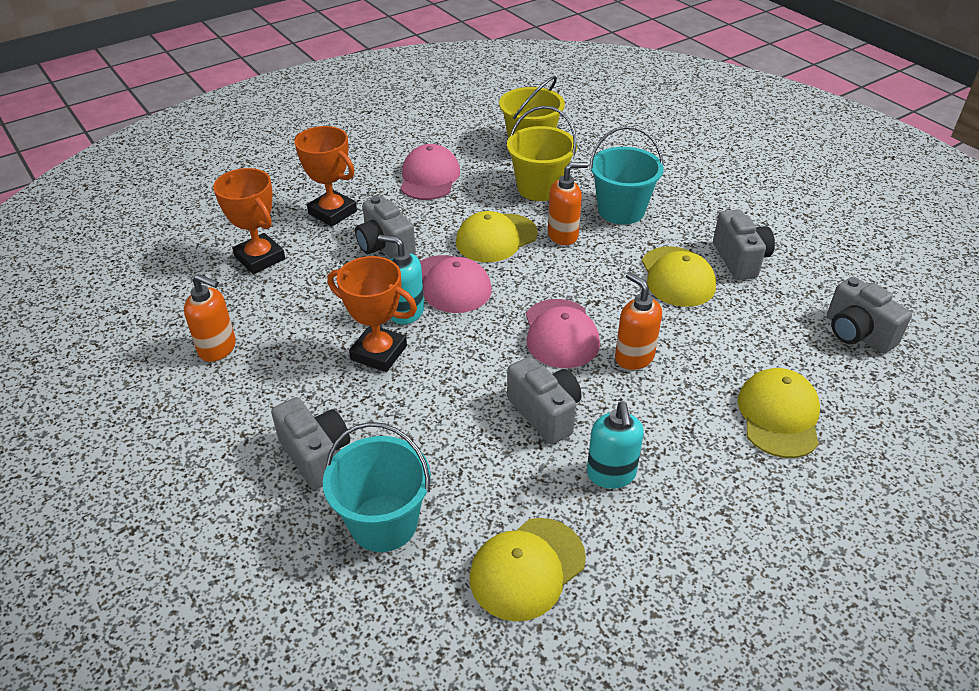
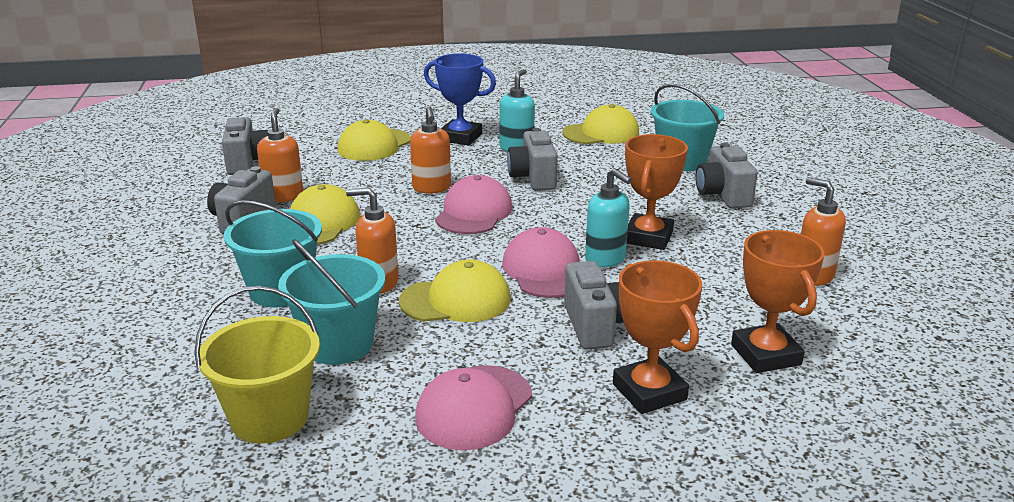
camera: 155 degrees left, 15 degrees down
orange trophy [327,256,417,372] -> orange trophy turned 60 degrees clockwise [625,134,688,250]
yellow bucket [507,106,577,201] -> turquoise bucket [278,239,385,365]
none -> orange soap dispenser [257,108,303,202]
none -> blue trophy [424,53,496,146]

